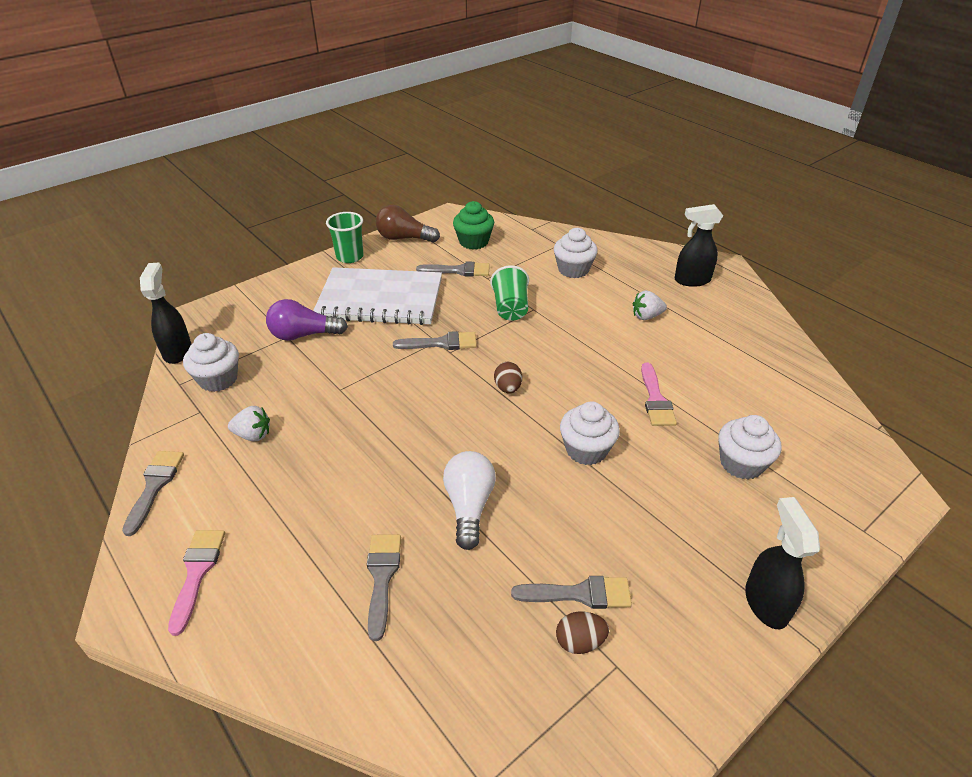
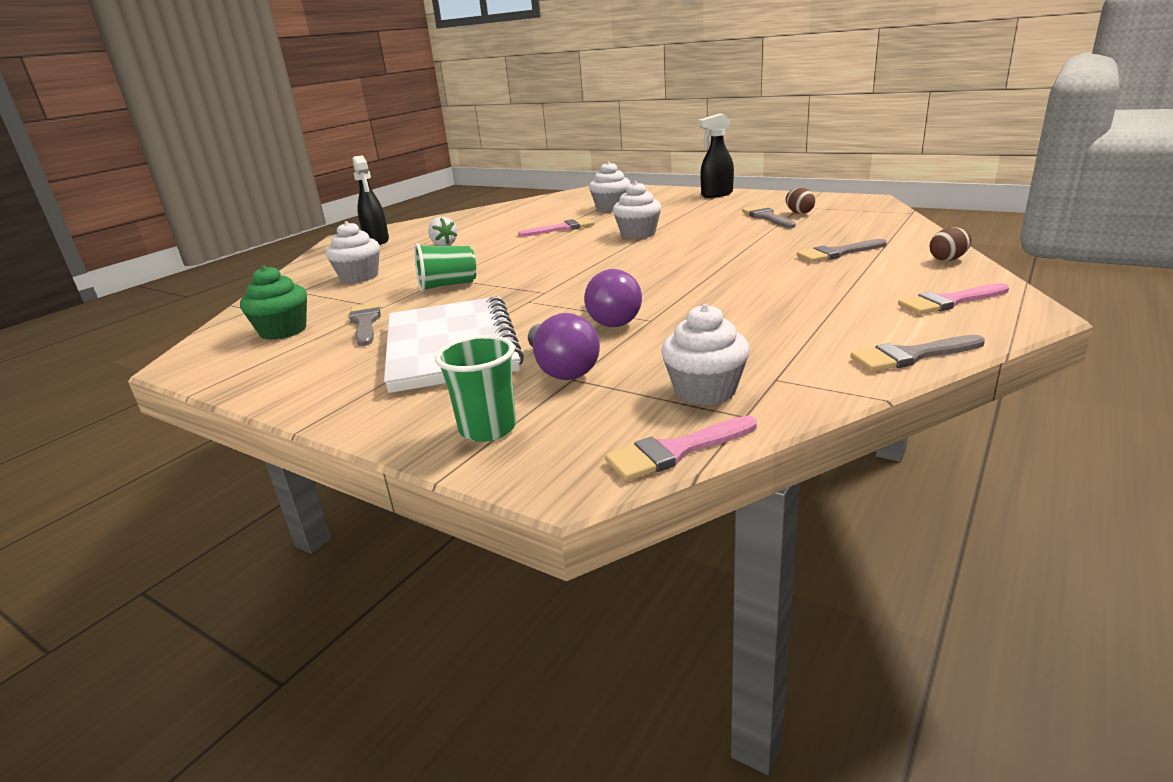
camera: 105 degrees left, 15 degrees down
black spray bottle [140,262,192,364] -> pink brush [605,416,757,481]
white strawberry [228,406,270,441] -> none
green cup [326,212,364,263] -> green cup moved to [435,335,517,442]
brown light bulb [376,205,440,243] -> none
grey brush [393,331,477,350] -> none
white light bulb [443,451,496,550] -> none
brown egg [494,362,522,393] -> brown egg moved to [930,227,972,261]
none -> purple light bulb [584,269,642,327]

